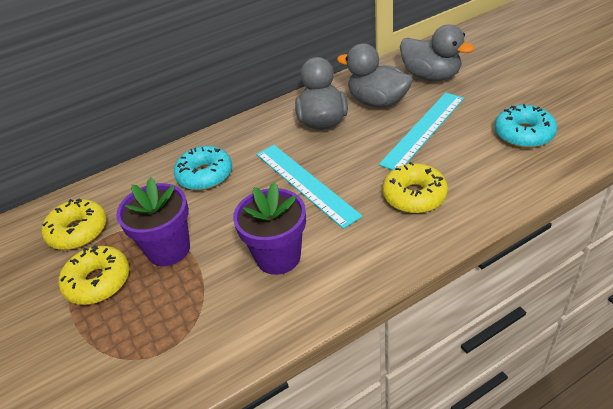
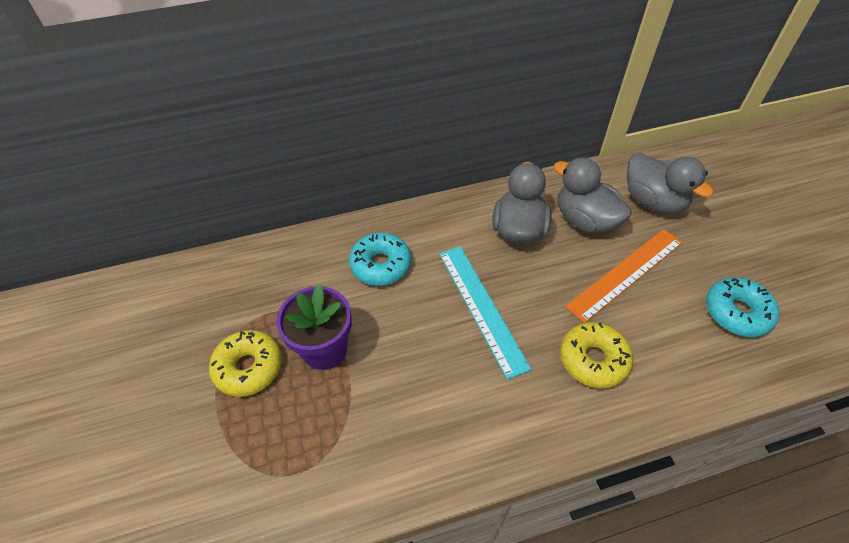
camera: 10 degrees right, 10 degrees up
yellow donut [42,198,107,250] -> none
purple flower pot [233,182,306,275] -> none
turquoise ruler [379,92,464,170] -> orange ruler [565,229,683,323]

